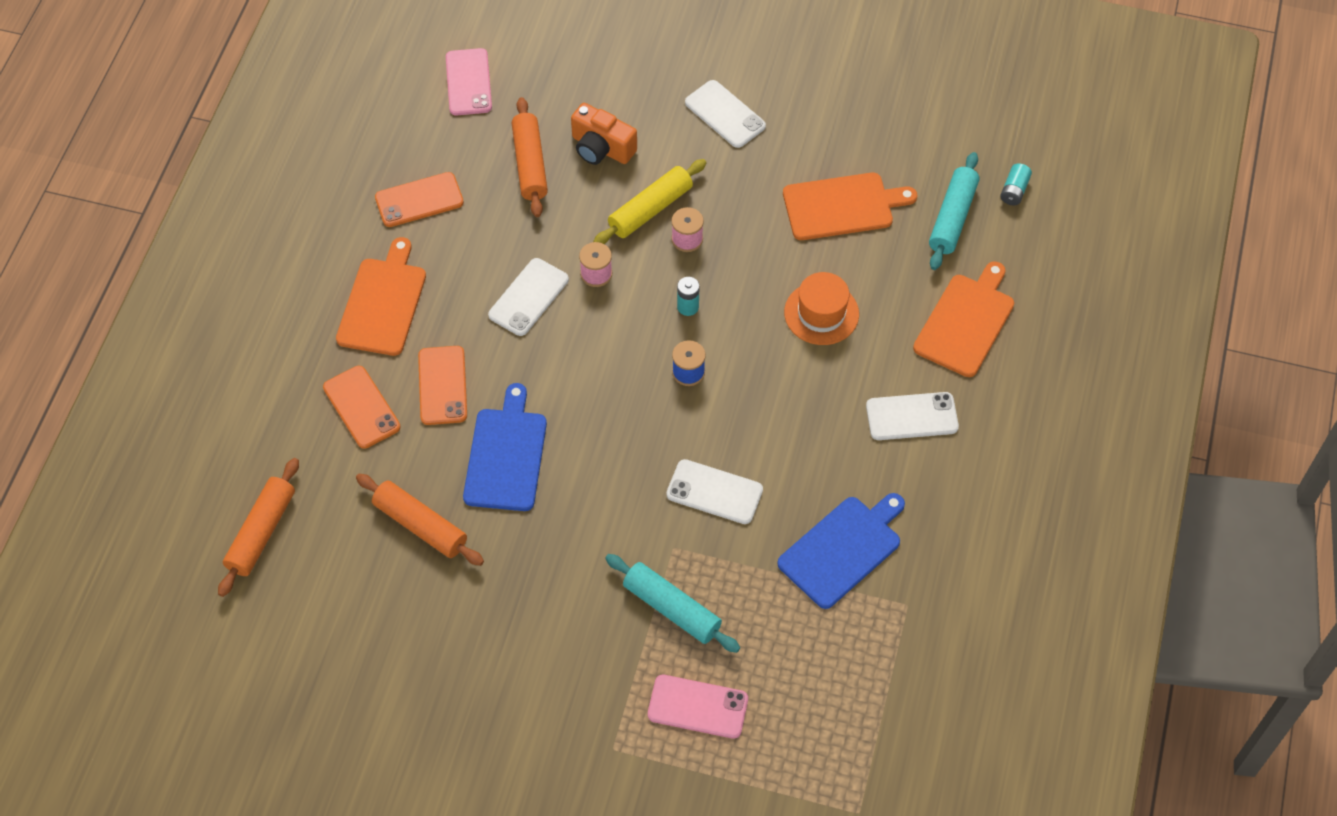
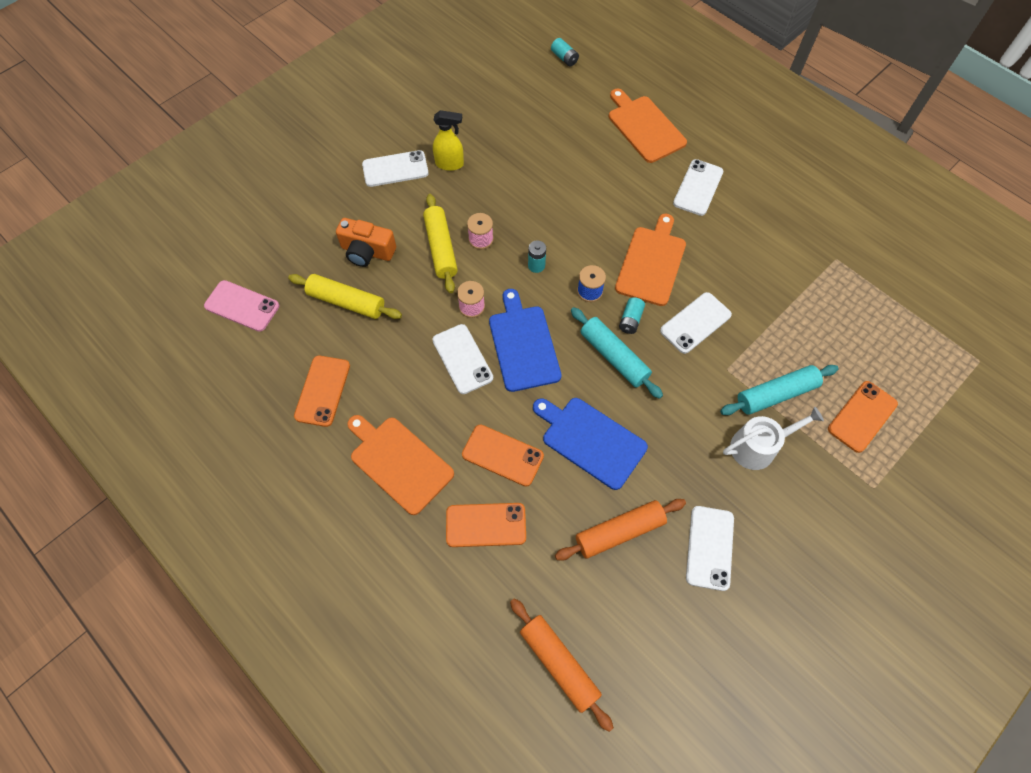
camera: 60 degrees left, 5 degrees up
orange rolling pin [512,97,548,217] -> yellow rolling pin [288,274,402,319]
orange camera [571,103,637,165] -> orange camera turned 45 degrees clockwise [336,218,396,267]
pink phone [648,675,748,739] -> orange phone [828,381,898,453]
blue cutting board [777,493,905,609] -> blue cutting board moved to [489,289,561,392]
orange cutting board [783,173,917,240] -> orange cutting board moved to [615,214,686,306]
orange hat [784,272,859,345] -> none
turquoise rolling pin [929,152,979,270] -> turquoise rolling pin moved to [571,307,663,399]
none -> yellow spray bottle [433,110,464,171]
none -> turquoise battery [619,297,645,334]
none -> white phone [686,506,734,591]
none -> white watering can [723,407,824,470]

